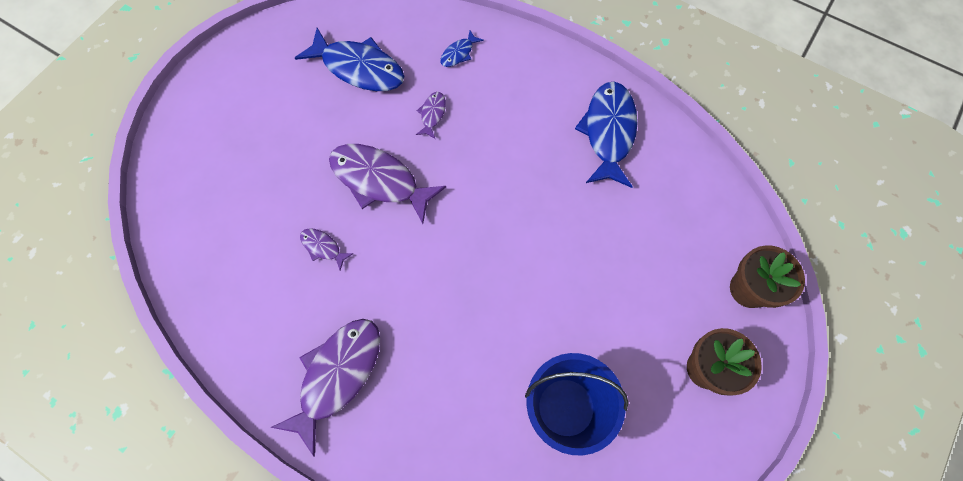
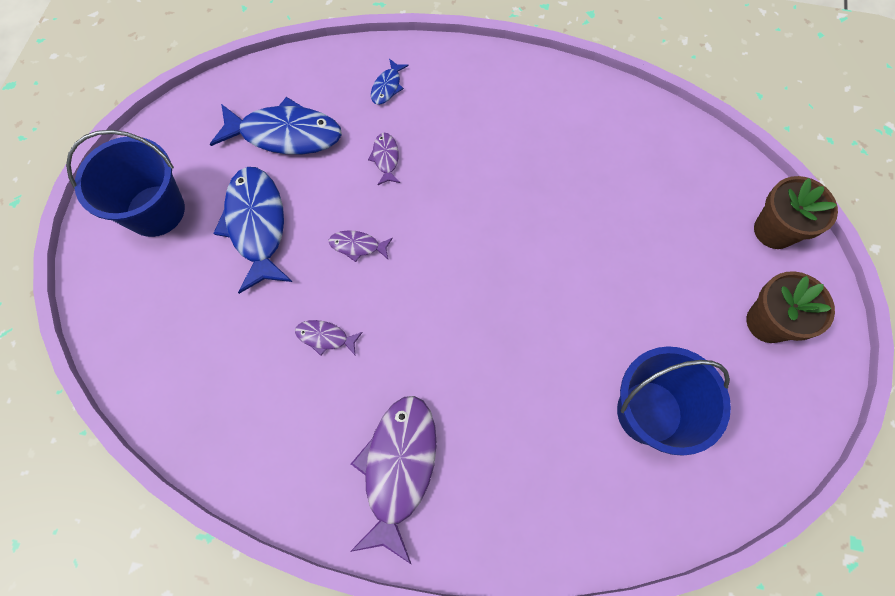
camera: 20 degrees left, 0 degrees up
purple fish [329,144,446,224] -> purple fish [329,230,393,262], size x0.46
blue fish [575,82,637,188] -> blue fish moved to [213,167,292,294]
none -> blue bucket [66,130,185,237]

